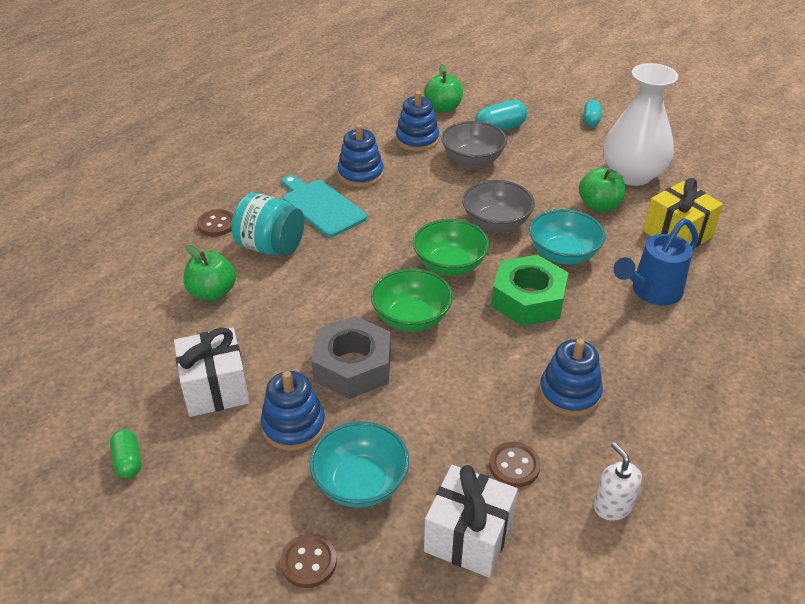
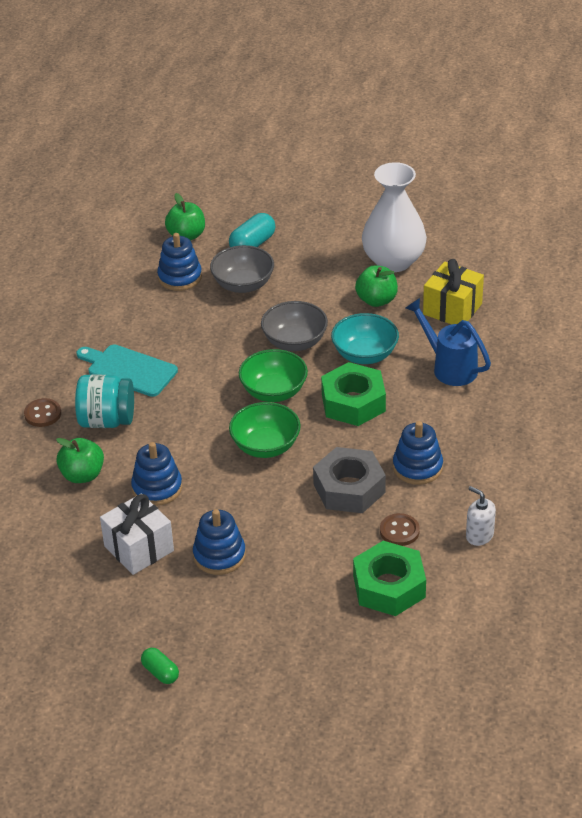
camera: 20 degrees left, 0 degrees up
green capsule [110,429,142,478] -> green capsule moved to [141,648,179,684]
brown button [280,534,337,588] -> none
turquoise bowl [309,421,409,508] -> none
grey nut [312,316,391,399] -> grey nut moved to [313,447,386,513]
blue stacking toy [337,124,384,187] -> blue stacking toy moved to [131,442,182,506]
white gift [424,465,518,578] -> green nut [353,541,426,616]
turquoise capsule [584,100,601,127] -> none
blue watering can [613,218,698,305] -> blue watering can turned 105 degrees clockwise [406,298,491,386]

